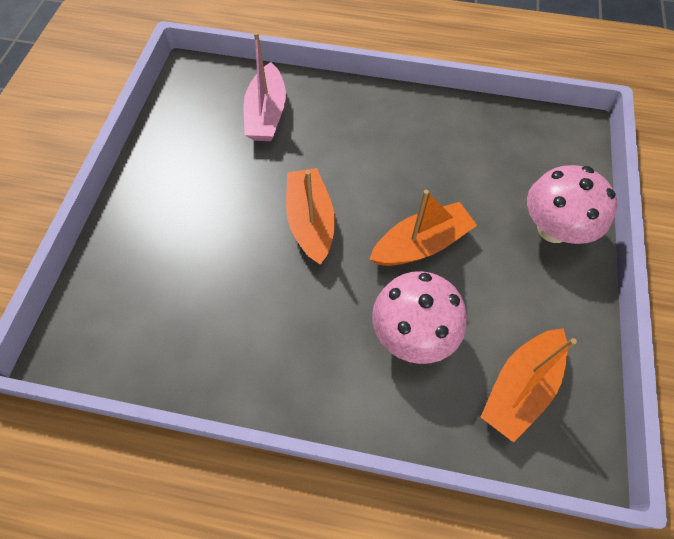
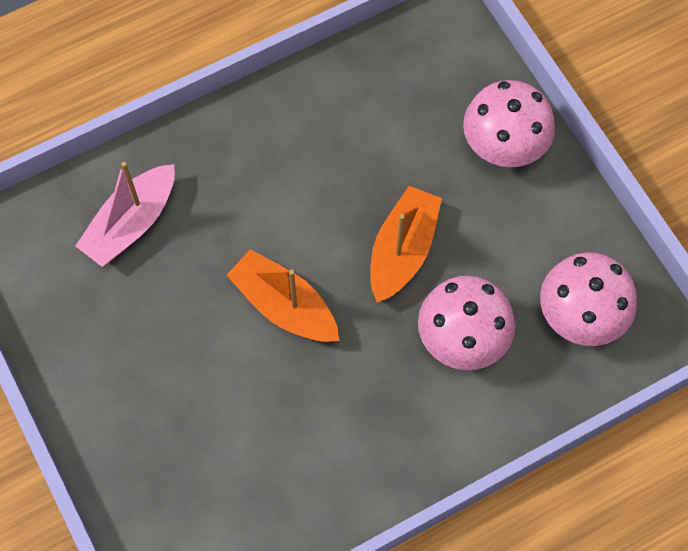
camera: 40 degrees left, 5 degrees up
pink boat [244,32,286,141] -> pink boat turned 75 degrees clockwise [75,162,175,267]
orange boat [481,328,577,443] -> pink mushroom [540,252,637,346]

